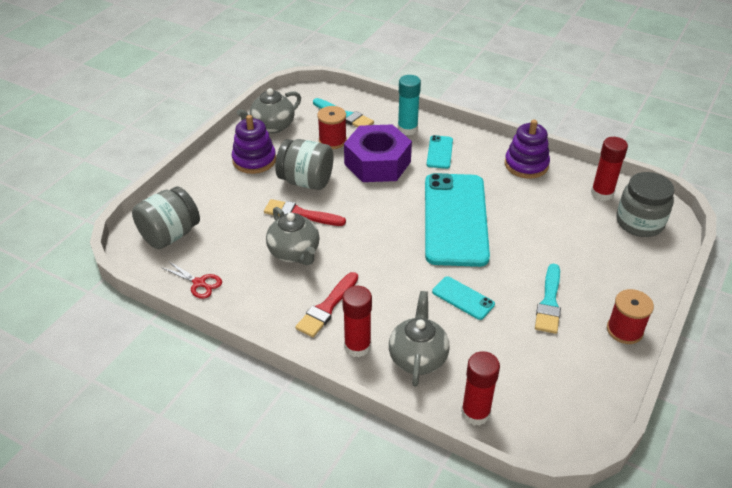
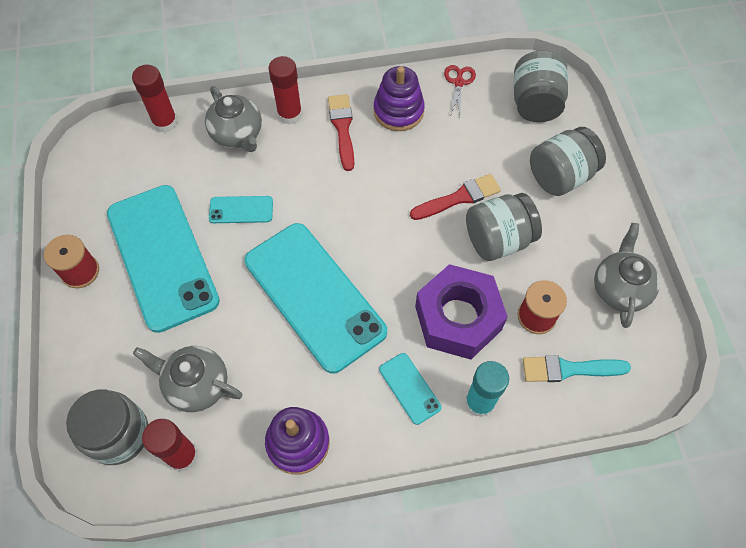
camera: 140 degrees right, 20 degrees up
red scissors [161,261,222,299] -> red scissors turned 105 degrees clockwise [444,65,476,115]
purple stacking toy [232,115,276,174] -> purple stacking toy moved to [373,66,425,131]
grey teapot [266,207,320,265] -> grey teapot moved to [133,346,242,412]
turquoise brush [535,264,561,334] -> turquoise phone [107,185,220,333]
none -> grey jar [530,127,606,196]

